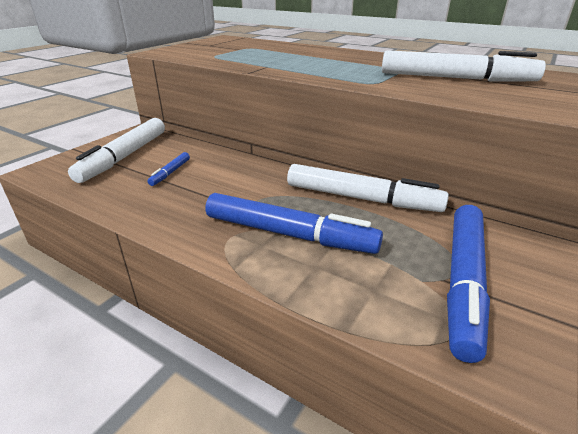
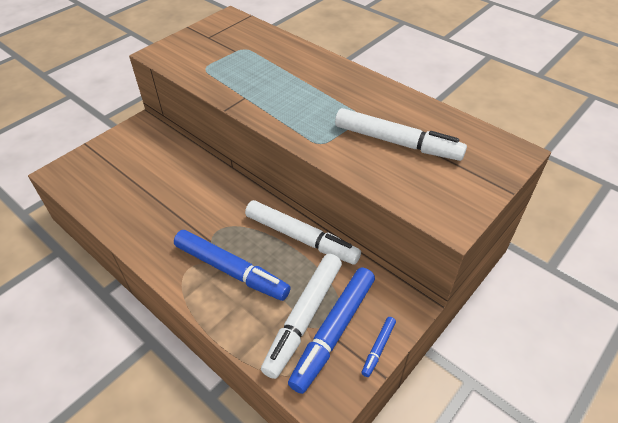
camera: 10 degrees right, 15 degrees up
white marker [68,118,165,183] -> white marker moved to [261,254,342,379]
blue marker [148,152,190,186] -> blue marker moved to [362,317,396,377]

